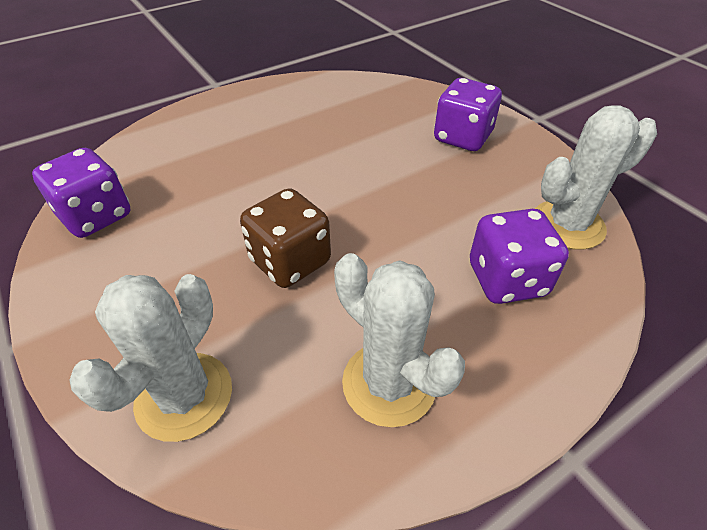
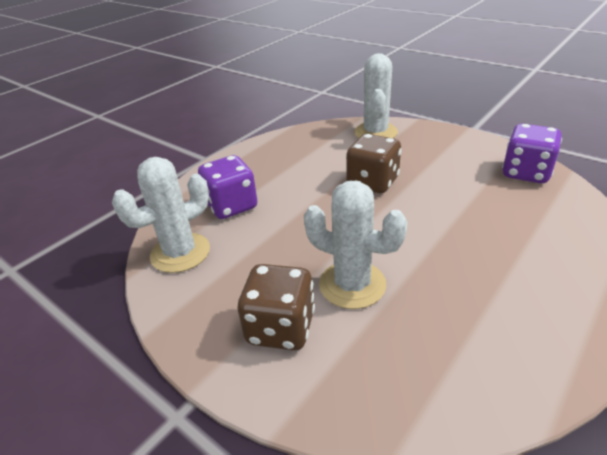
camera: 165 degrees right, 10 degrees down
white cactus [334,253,465,427] -> white cactus moved to [304,181,408,309]
purple dice [434,78,502,151] -> brown dice [238,264,315,351]

